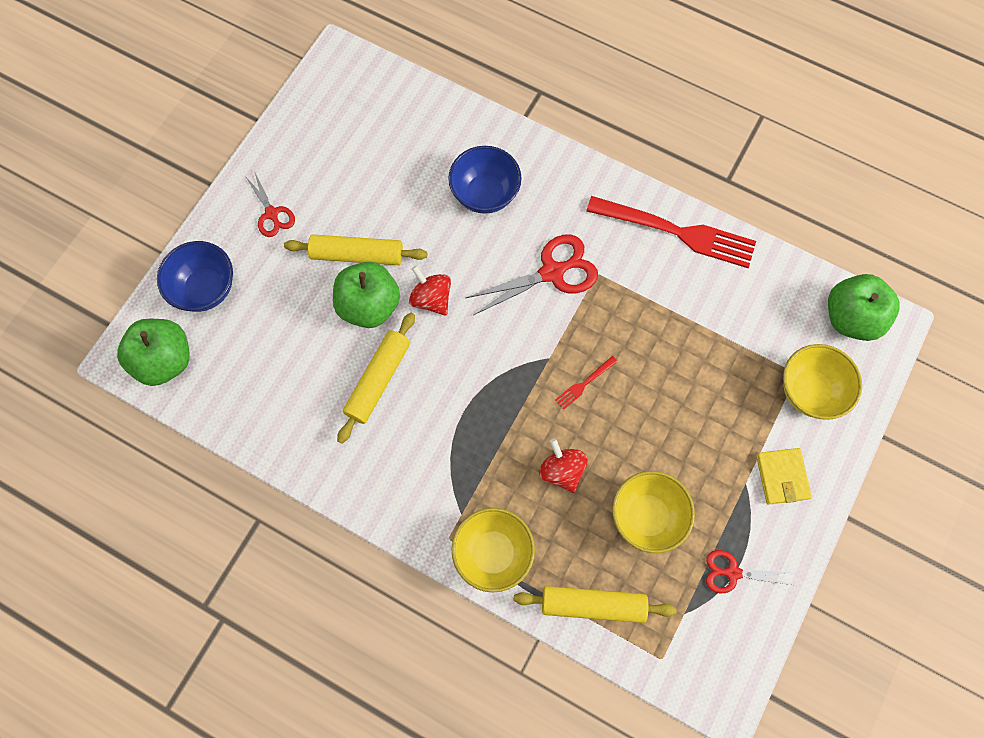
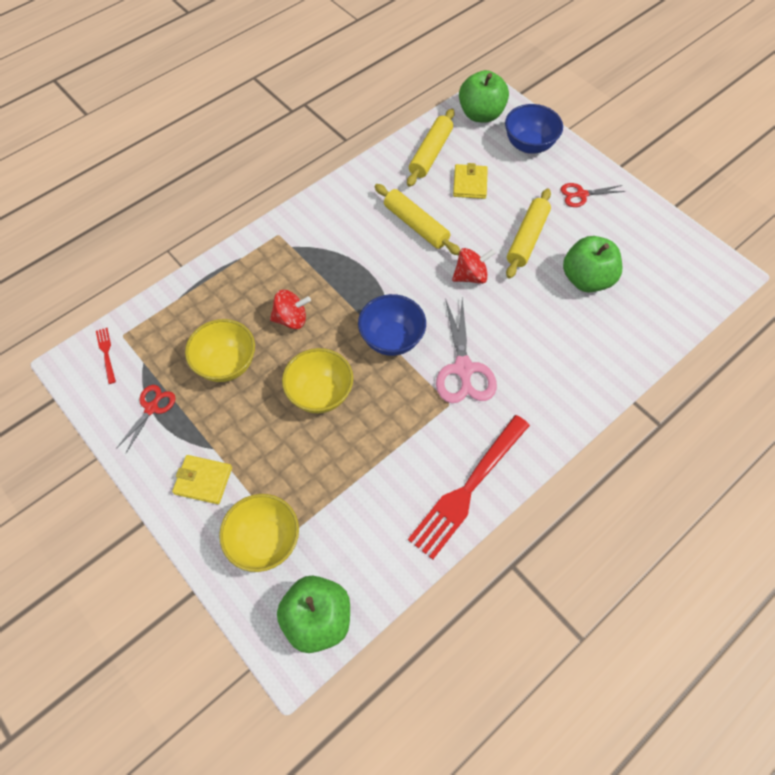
camera: 110 degrees right, 10 degrees down
green apple [333,262,400,328] -> green apple moved to [563,236,622,292]
blue bowl [448,146,522,214] -> blue bowl moved to [358,294,426,356]
yellow bowl [452,508,535,593] -> yellow bowl moved to [282,348,353,413]
red scissors [466,235,598,315] -> pink scissors [436,298,497,403]
yellow rolling pin [514,586,676,623] -> yellow rolling pin moved to [407,109,455,187]
red fork [555,356,618,410] -> red fork moved to [96,328,116,384]
none -> yellow wallet [453,163,488,199]

